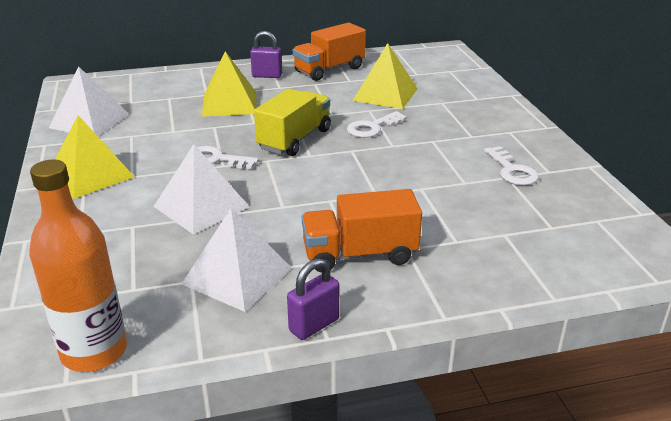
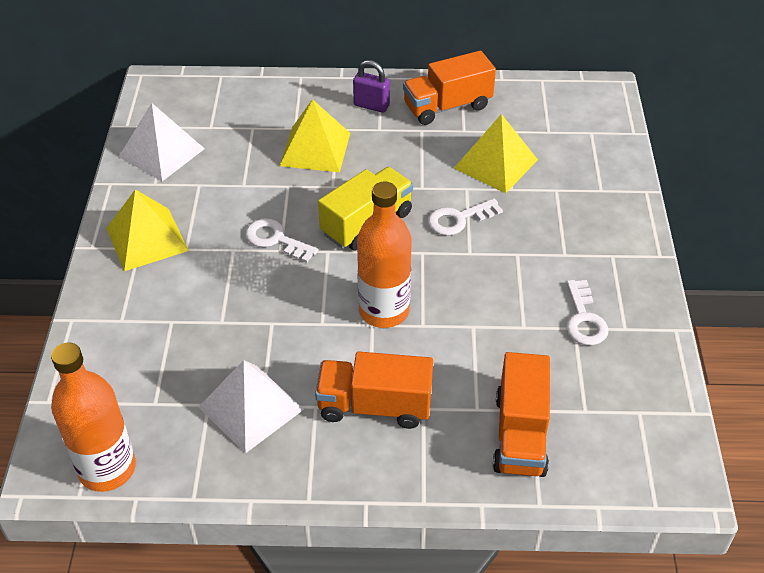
camera: 15 degrees right, 15 degrees up
white pyramid [153,144,249,234] -> none
purple padlock [287,258,339,340] -> none
none -> orange bottle [357,182,412,328]
none -> orange truck [493,352,550,477]

